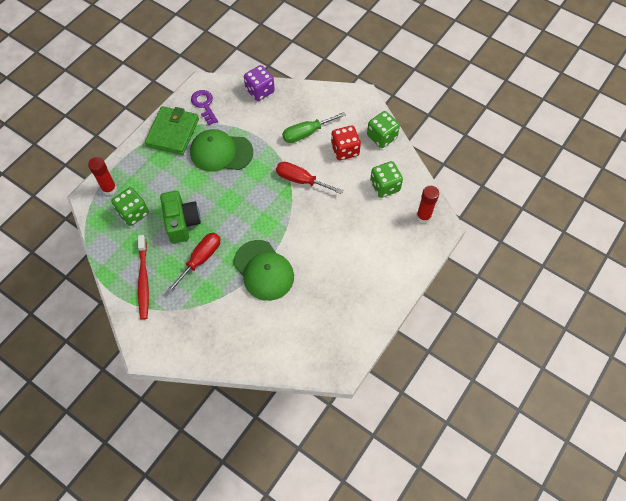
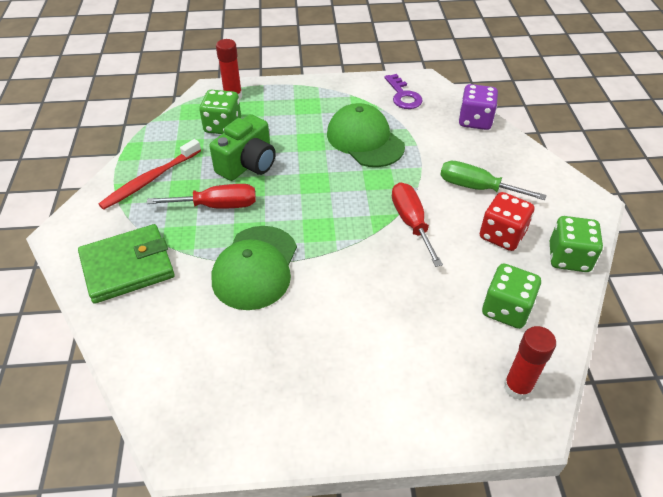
camera: 50 degrees right, 15 degrees down
green wallet [145,106,199,155] -> green wallet moved to [78,224,175,304]
purple key [191,90,218,125] -> purple key turned 135 degrees clockwise [384,74,423,109]

